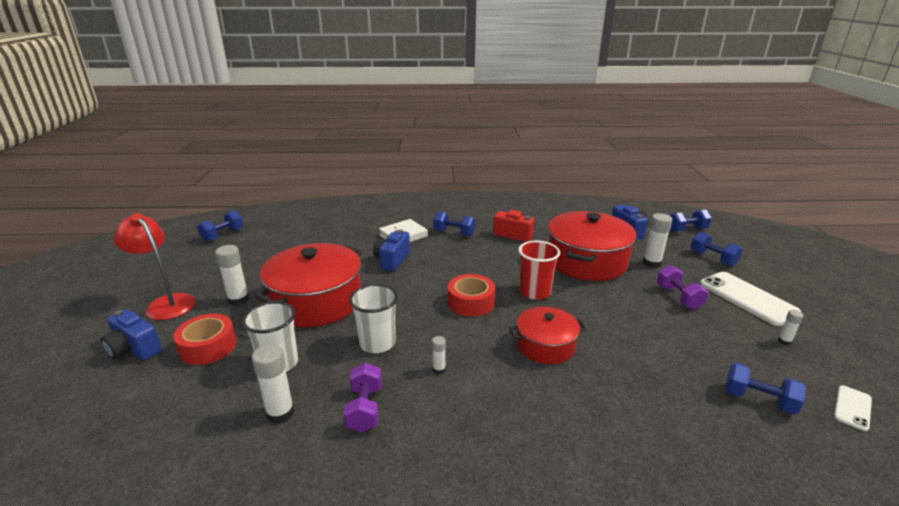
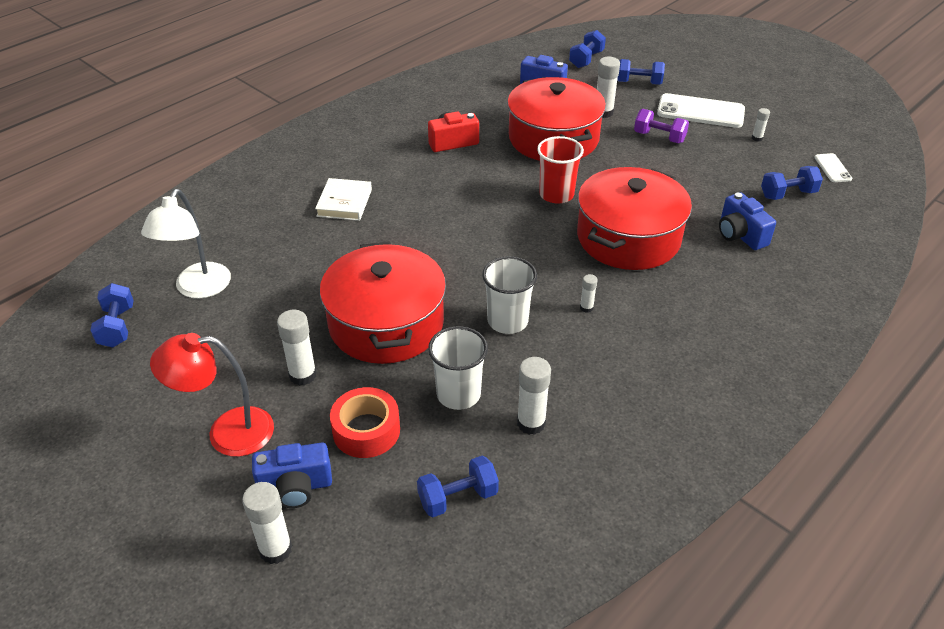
camera: 45 degrees left, 15 degrees up
purple dumbbell [343,363,382,433] -> none
blue camera [373,229,410,271] -> blue camera moved to [719,192,776,250]
blue dumbbell [433,211,475,236] -> blue dumbbell moved to [417,456,499,517]
red tape [448,274,495,317] -> none
red pot [509,306,586,364] -> red pot [577,167,692,270], size x1.76
none -> white lamp [141,189,231,298]
none -> white glue stick [242,482,292,564]

